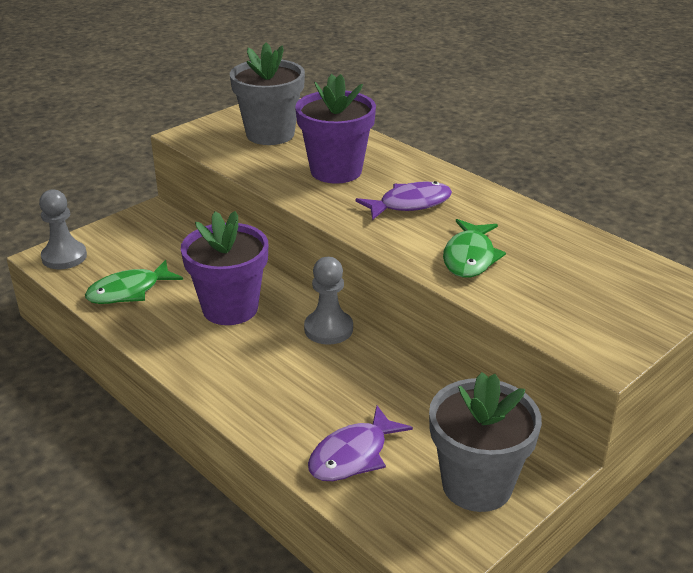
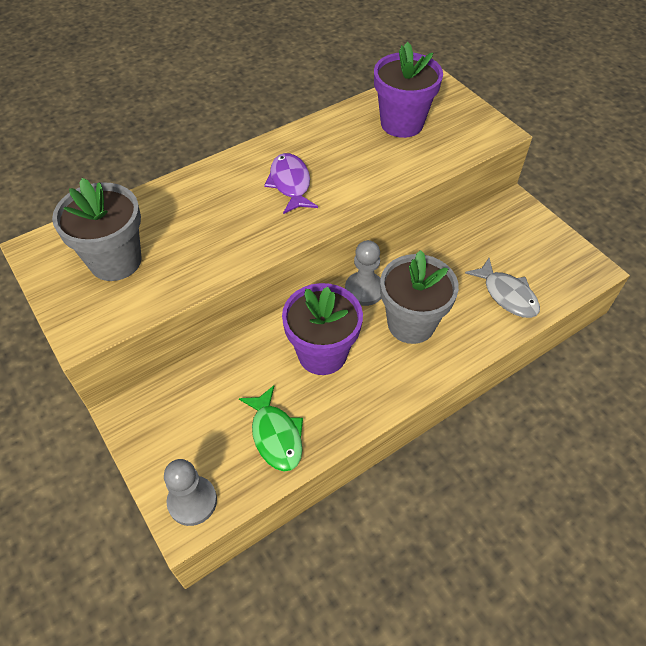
camera: 80 degrees left, 20 degrees up
purple flower pot [295,74,376,184] -> purple flower pot moved to [374,42,443,138]
purple fish [308,406,413,481] -> grey fish [465,258,540,318]
grey flower pot [429,372,542,512] -> grey flower pot moved to [380,250,459,344]
green fish [443,219,506,278] -> none

